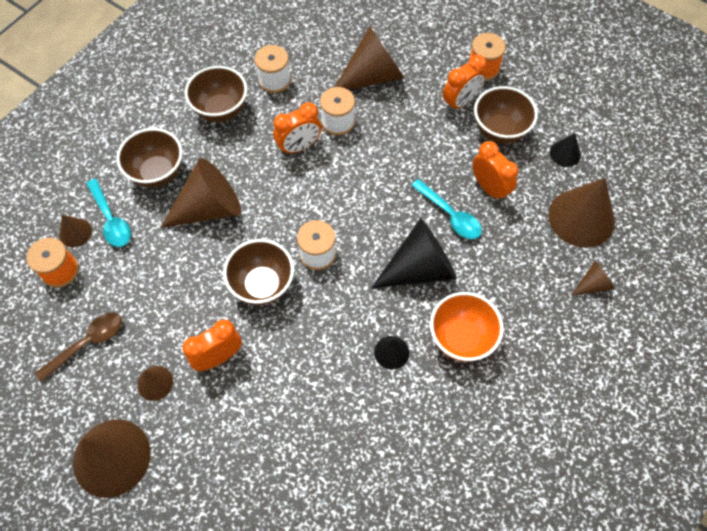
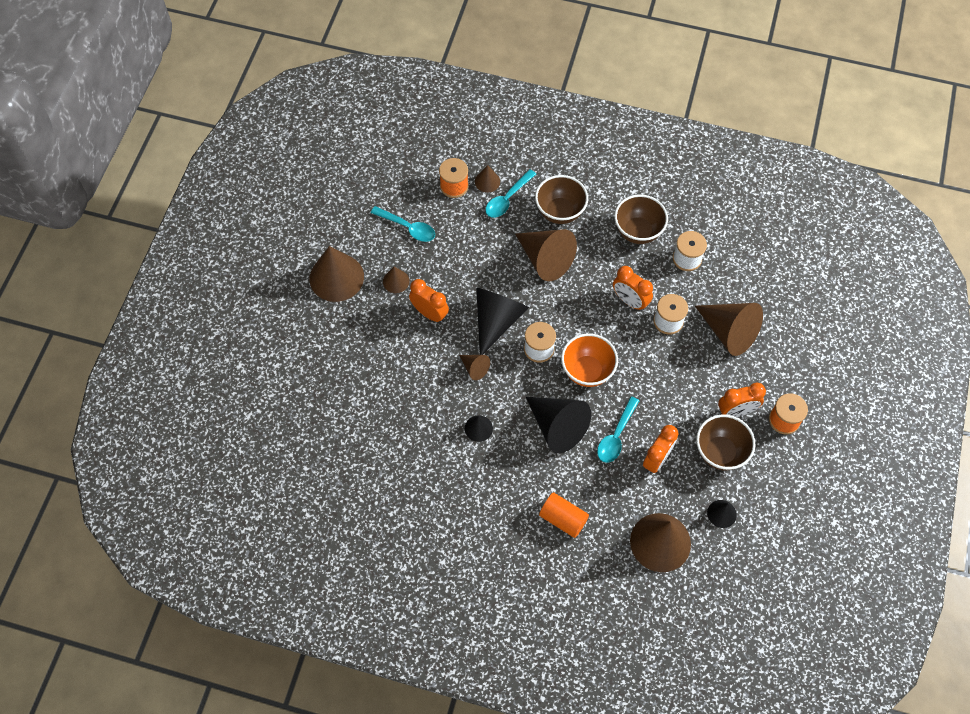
camera: 70 degrees right, 0 degrees up
brown spoon [35,312,122,382] -> turquoise spoon [371,206,435,242]
brown bowl [223,239,294,305] -> black cone [476,287,529,355]
orange bowl [430,292,504,362] -> orange bowl moved to [561,333,618,387]
orange clock [442,55,487,112] -> orange clock turned 45 degrees counterclockwise [718,383,766,417]
brown cone [571,261,615,296] -> brown cone moved to [459,355,490,380]
none -> orange cylinder [539,492,589,538]

